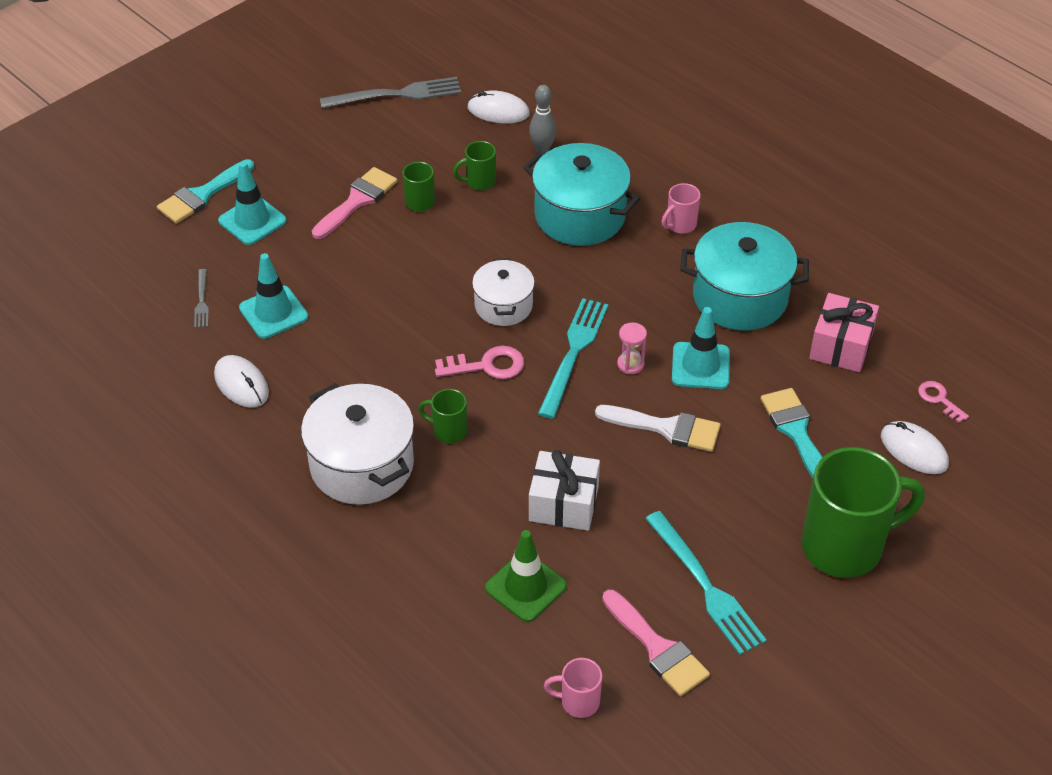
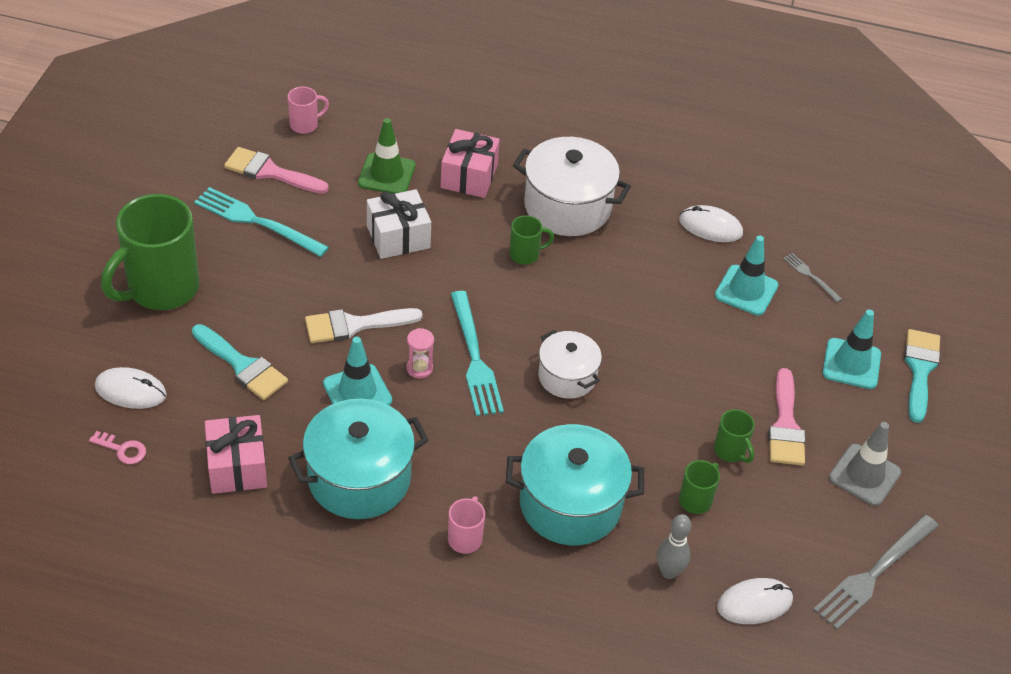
camera: 145 degrees right, 0 degrees up
pink key [435,346,525,379] -> none
none -> pink gift [440,129,500,198]
none -> grey traffic cone [829,422,901,506]

